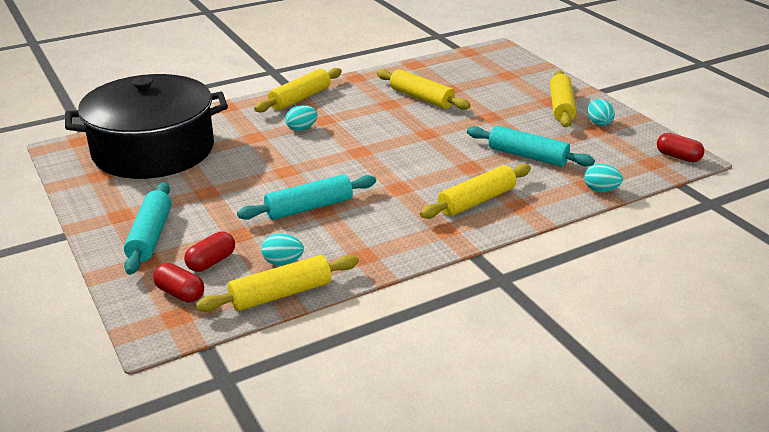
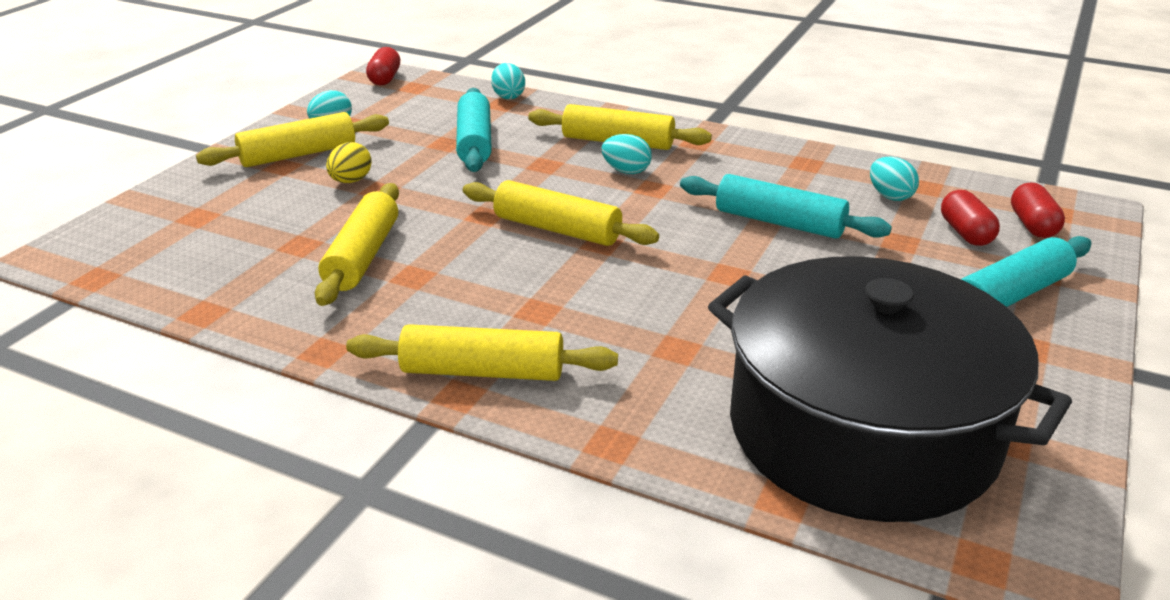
camera: 125 degrees left, 0 degrees up
red capsule [184,232,235,272] -> red capsule turned 75 degrees clockwise [941,190,1000,246]
yellow rolling pin [196,255,359,312] -> yellow rolling pin moved to [463,180,659,246]
turquoise egg [286,105,318,131] -> turquoise egg moved to [602,134,652,174]
none -> yellow egg [326,142,372,183]

